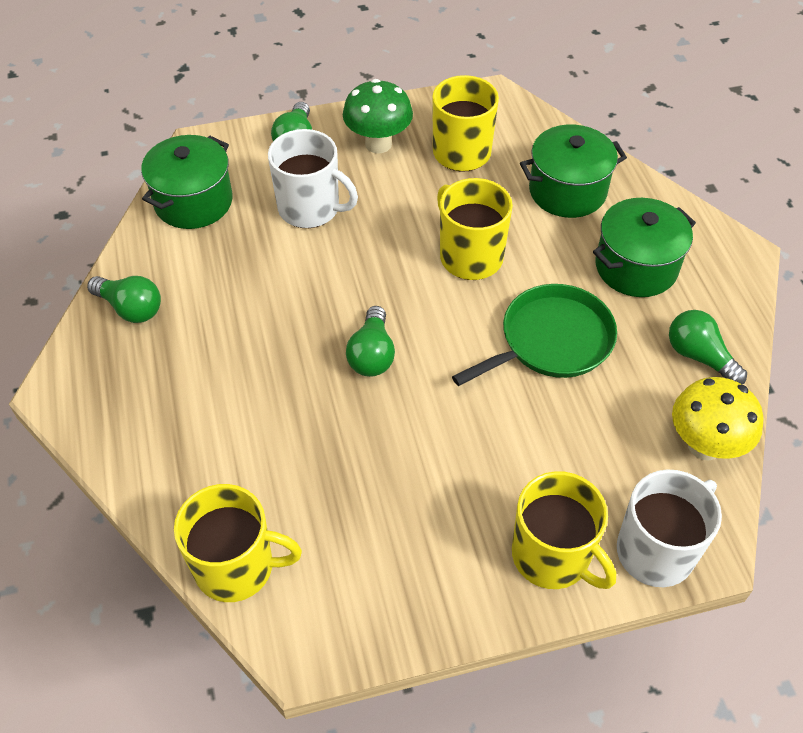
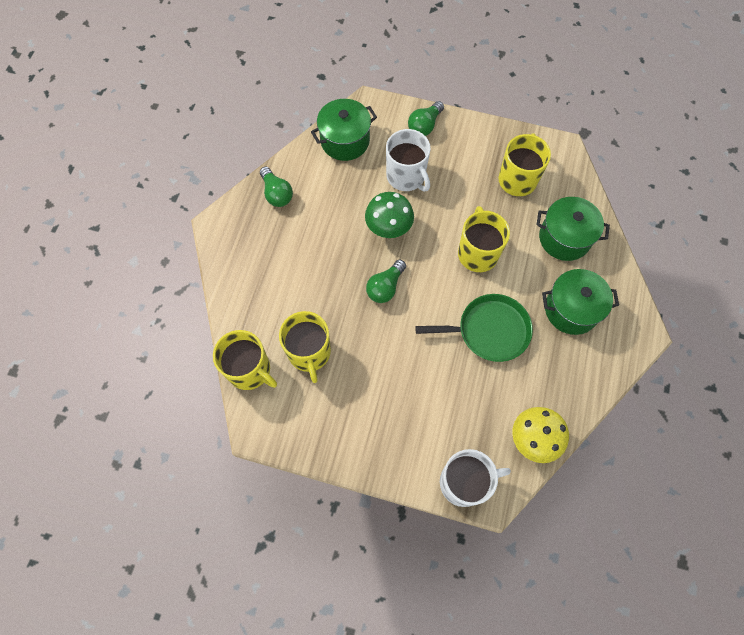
camera: 30 degrees right, 15 degrees up
green mushroom [343,79,413,154] -> green mushroom moved to [365,192,414,238]
yellow mug [512,471,616,589] -> yellow mug moved to [279,311,331,383]
green light bulb [669,310,747,384] -> none

